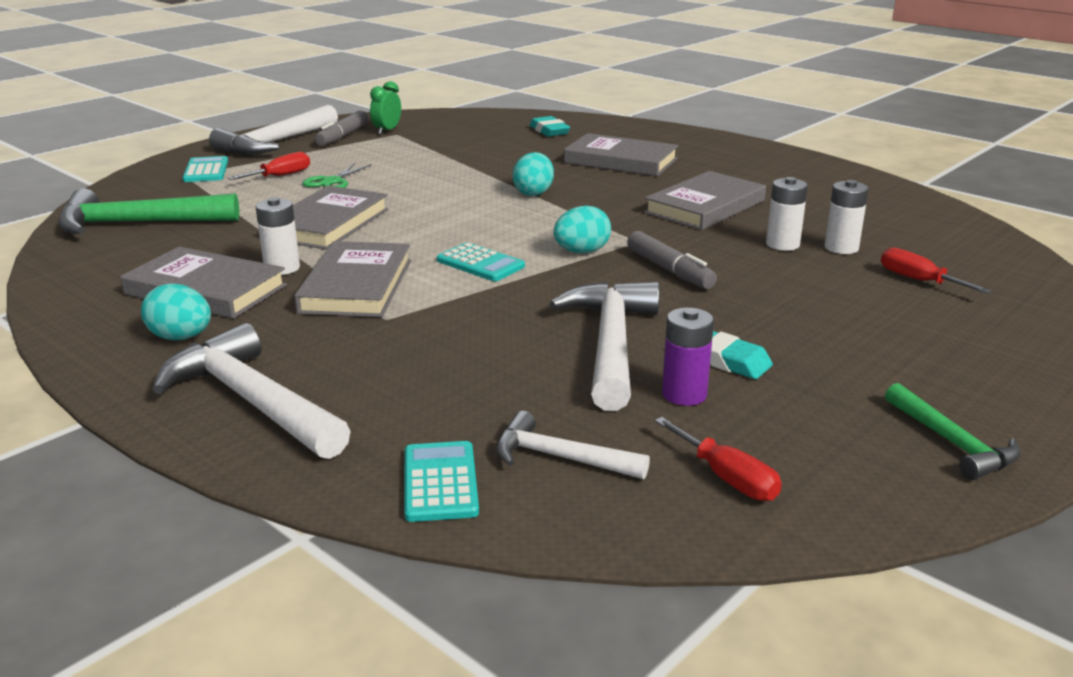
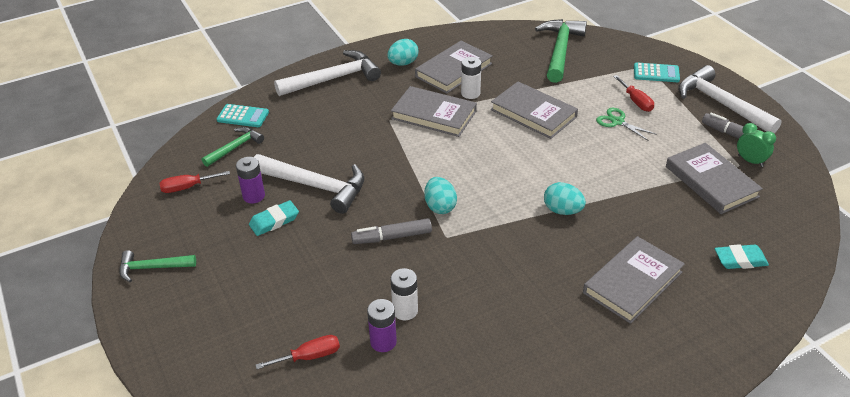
camera: 110 degrees right, 15 degrees up
turquoise calculator [437,242,525,281] -> none
white hammer [496,411,650,479] -> green hammer [202,127,264,167]
grey book [644,171,766,230] -> grey book moved to [666,143,763,214]
white battery [824,180,869,254] -> purple battery [367,299,397,352]

